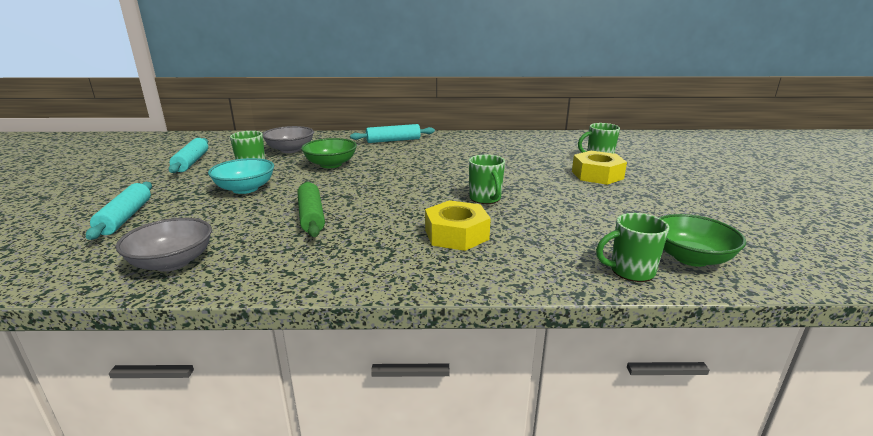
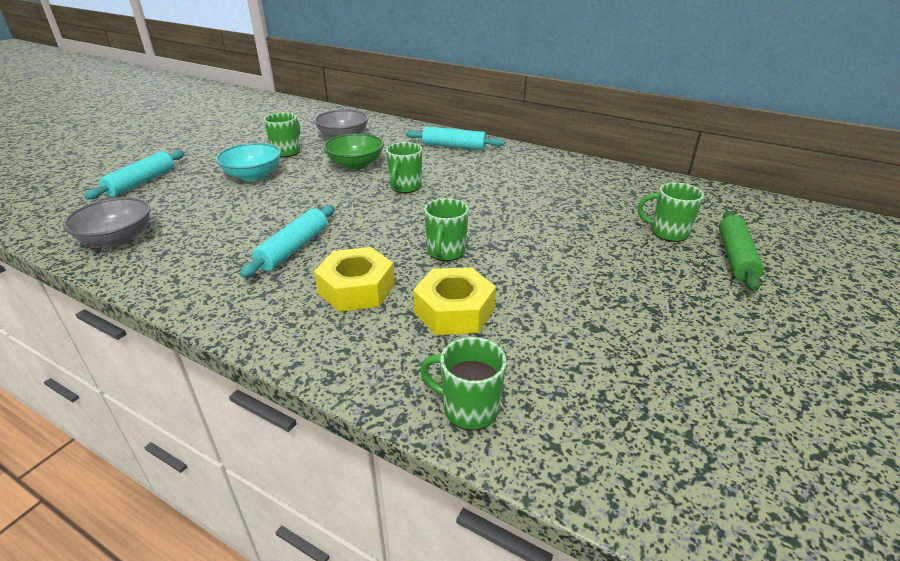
camera: 30 degrees right, 10 degrees up
turquoise rolling pin [168,138,208,173] -> turquoise rolling pin moved to [240,205,335,278]
green rolling pin [297,181,325,237] -> green rolling pin moved to [719,211,764,291]
yellow nut [572,151,627,185] -> yellow nut moved to [413,267,496,335]
green bowl [659,214,746,267] -> none
none -> green mug [386,142,422,193]

